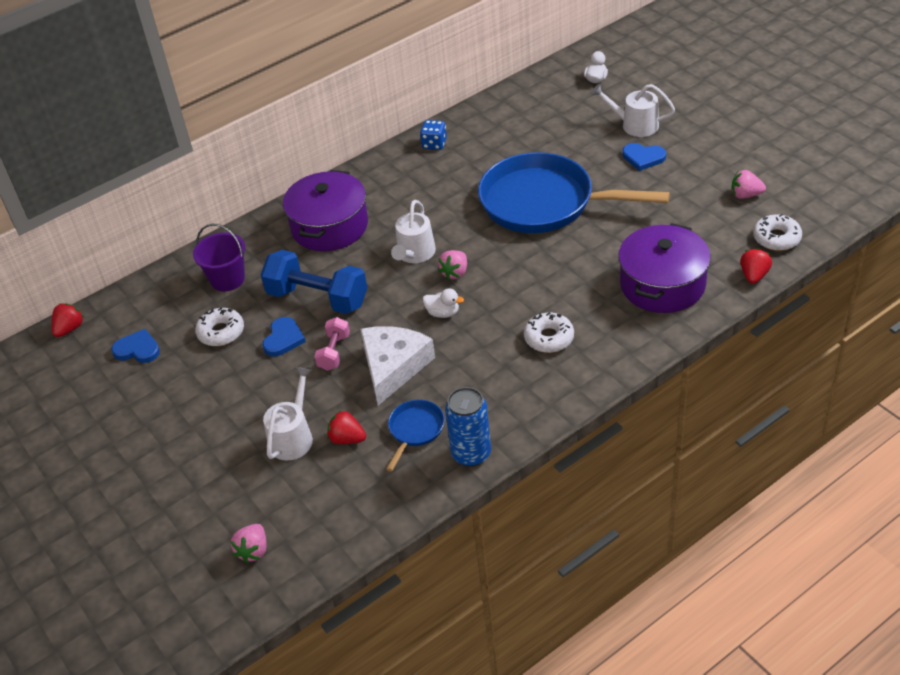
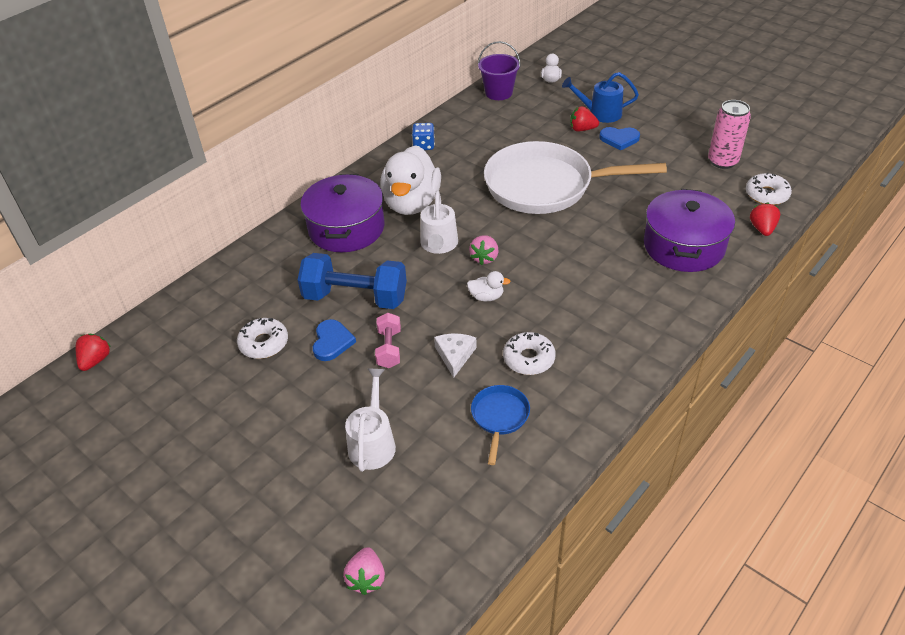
camera: 15 degrees left, 0 degrees up
blue heart [111,329,160,363] -> none
purple bucket [193,224,245,291] -> purple bucket moved to [478,41,521,100]
red strawberry [327,410,366,444] -> red strawberry moved to [570,106,599,131]
white cheese [360,326,435,405] -> white cheese [434,334,477,378], size x0.55
blue can [445,387,491,467] -> none
blue pan [478,152,670,233] -> white pan [484,141,667,214]
white donut [524,312,574,353] -> white donut moved to [503,332,556,375]
white watering can [591,84,675,137] -> blue watering can [562,72,639,123]
pink strawberry [731,170,766,199] -> pink can [708,100,751,169]
none -> white duck [380,145,441,215]

